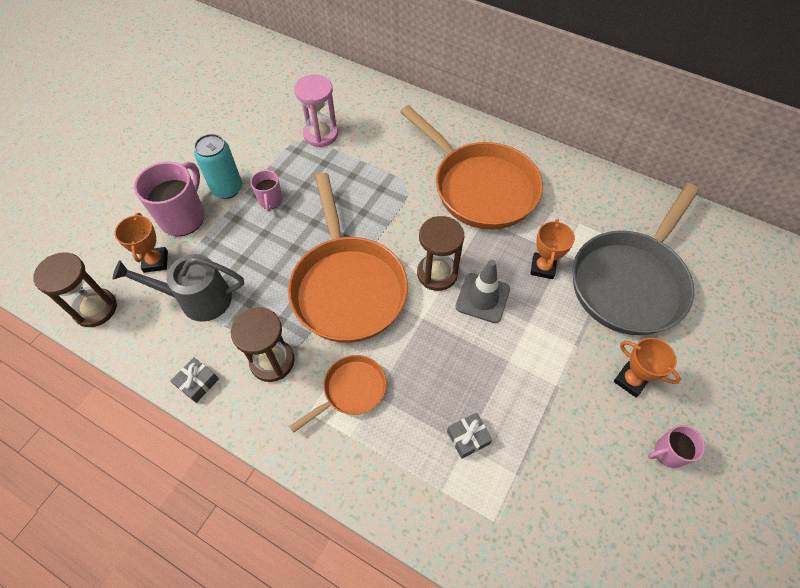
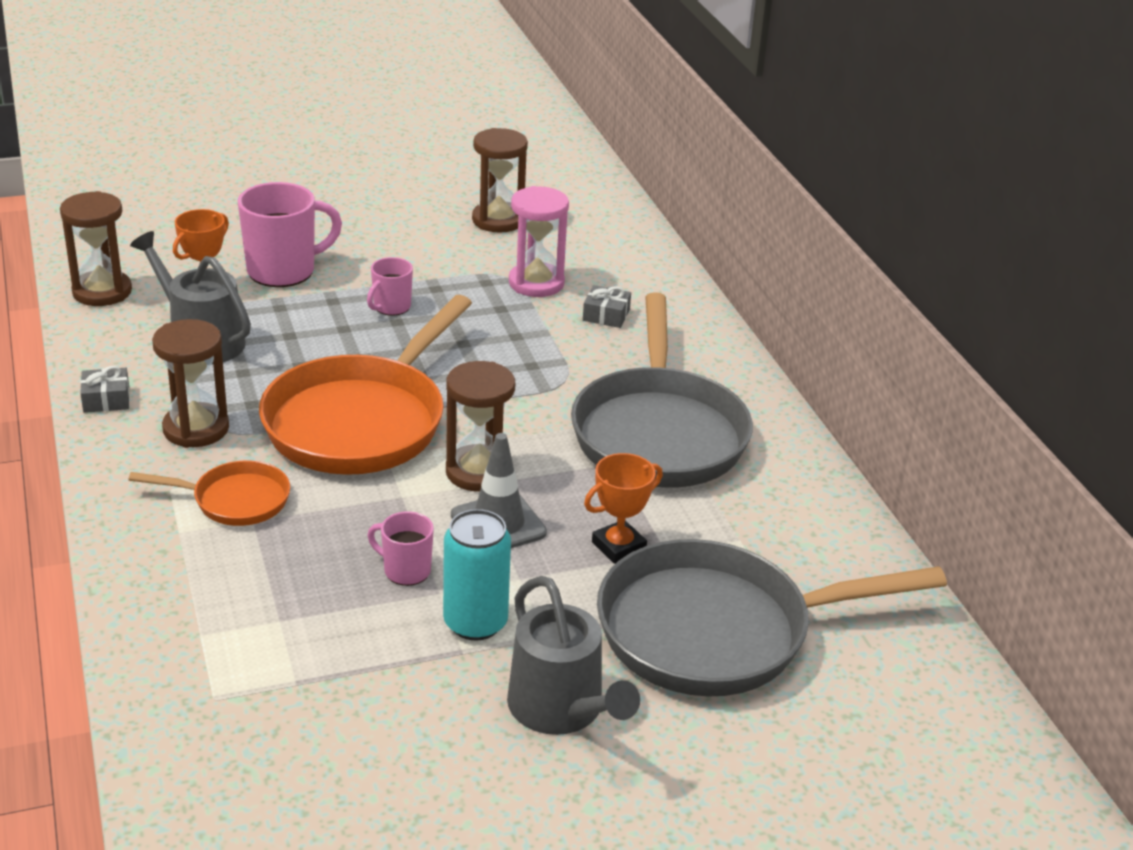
camera: 40 degrees right, 25 degrees down
turquoise can [194,134,242,199] -> turquoise can moved to [443,509,511,640]
orange pan [400,105,543,230] -> grey pan [571,292,753,488]
grey gift [447,413,492,459] -> grey gift moved to [583,285,631,328]
orange trophy [614,338,681,397] -> grey watering can [507,576,640,735]
pink mug [648,425,705,468] -> pink mug moved to [368,511,434,586]
none -> brown hourglass [472,128,528,233]

